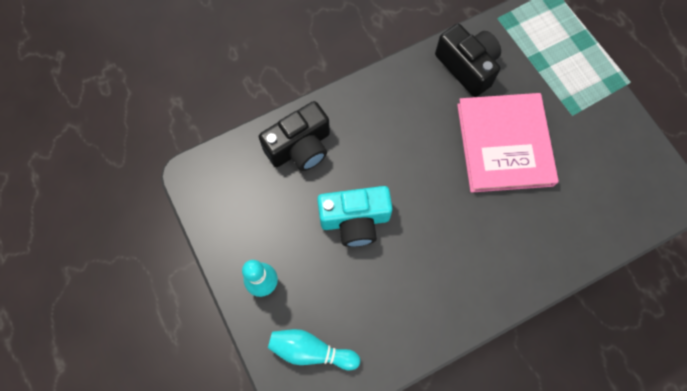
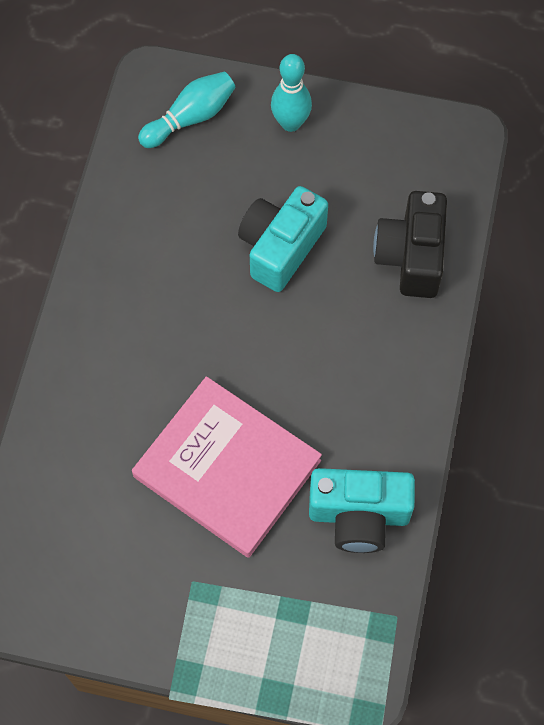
camera: 130 degrees right, 5 degrees down
black camera [435,24,501,97] -> turquoise camera [309,468,415,553]

